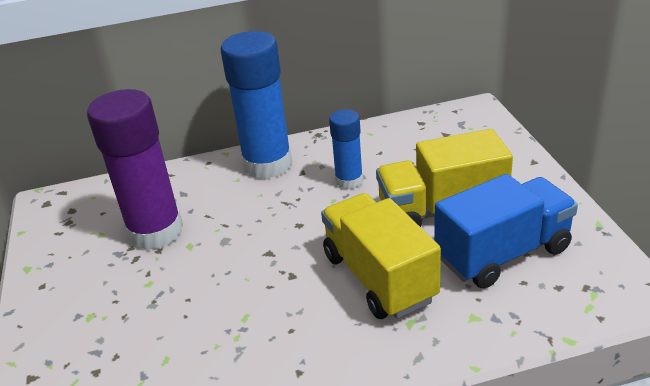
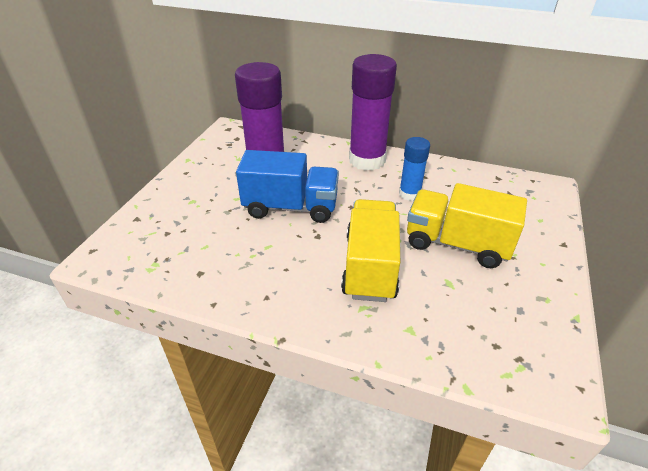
camera: 30 degrees right, 5 degrees up
blue glue stick [221,31,292,179] -> purple glue stick [349,54,397,171]
blue truck [434,174,578,289] -> blue truck moved to [236,150,339,223]

